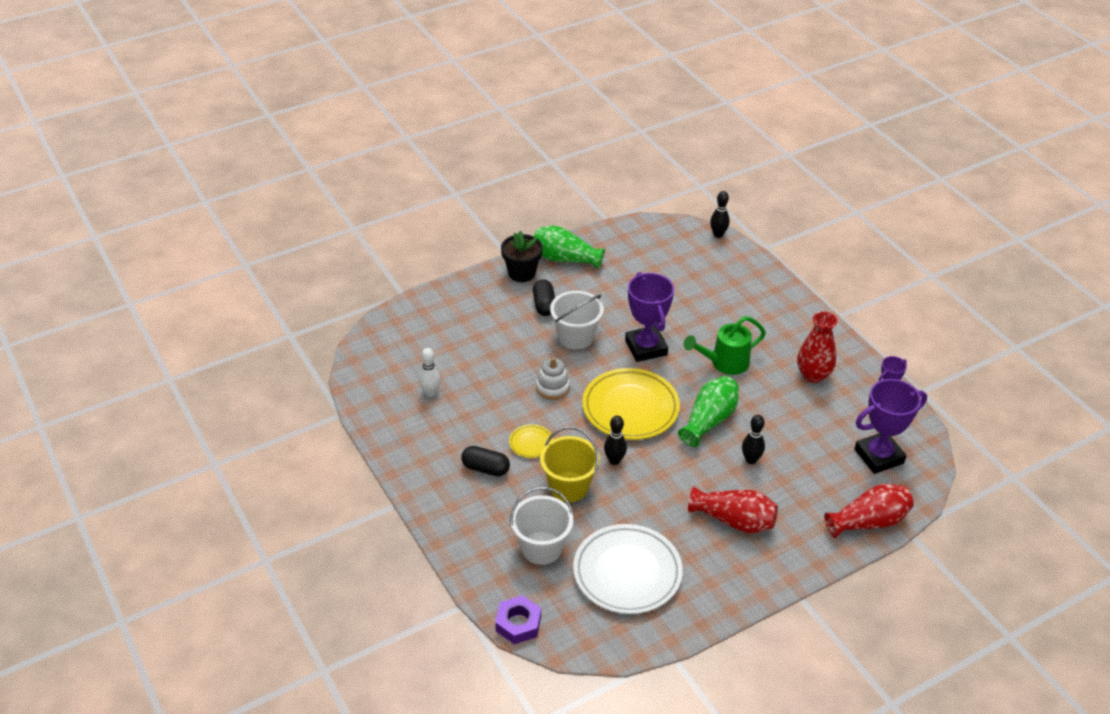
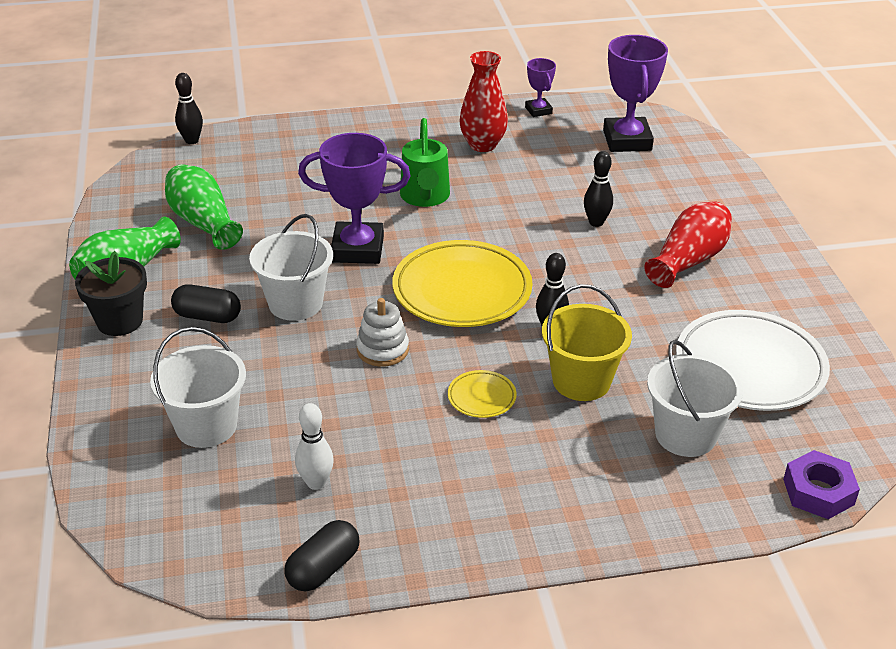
camera: 70 degrees left, 5 degrees down
black capsule [461,446,510,476] -> black capsule moved to [285,520,359,592]
green vase [678,376,739,447] -> green vase moved to [165,164,243,250]
red vase [824,484,914,538] -> none
none -> white bucket [150,327,246,448]

